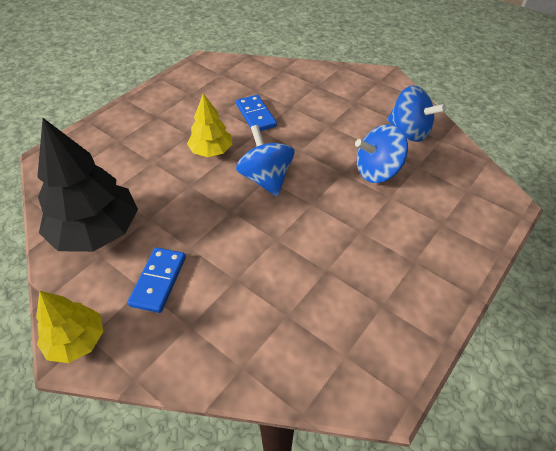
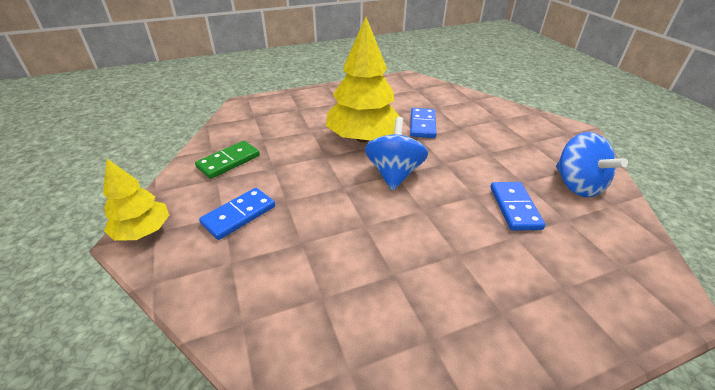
camera: 30 degrees right, 10 degrees down
black tree [37,118,138,252] -> green domino [195,141,260,179]
yellow tree [187,93,233,157] -> yellow tree [326,17,400,142], size x1.76
blue spinning top [355,124,408,183] -> blue domino [490,182,546,231]

